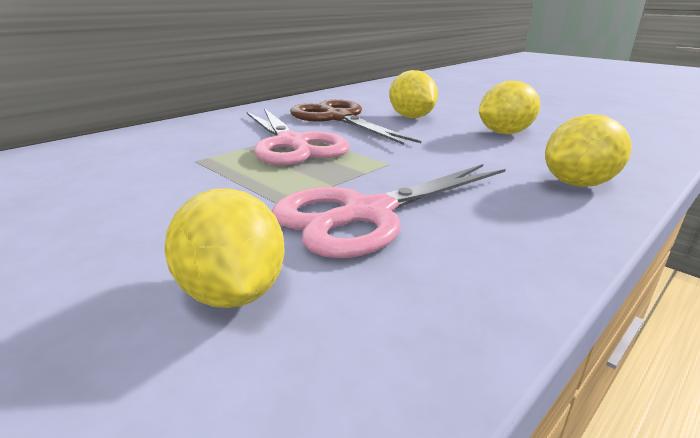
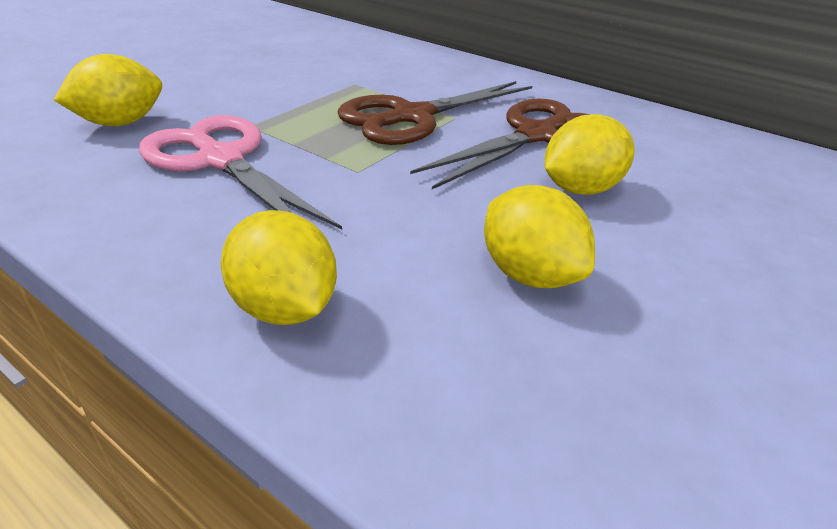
camera: 80 degrees right, 10 degrees up
pink scissors [246,108,350,165] -> brown scissors [337,81,532,145]

